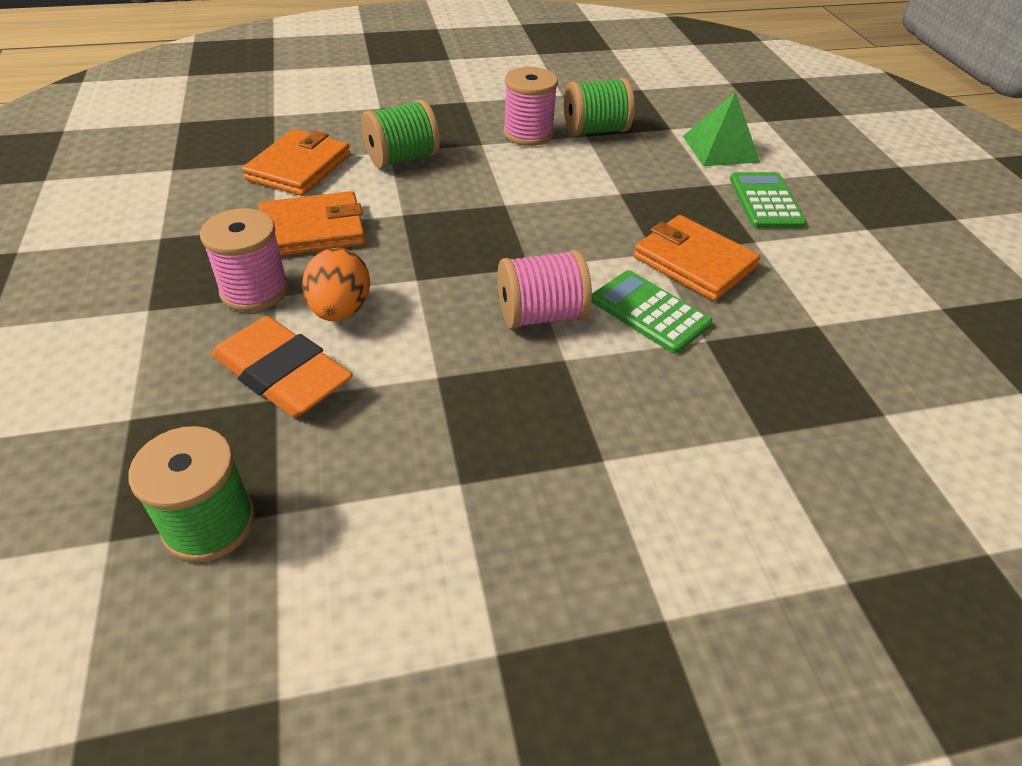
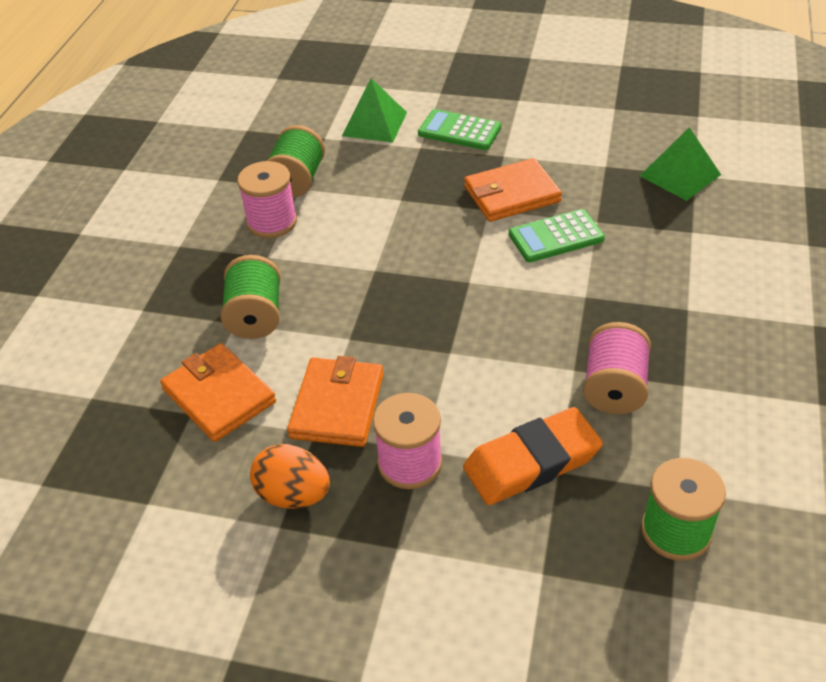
camera: 60 degrees left, 0 degrees up
orange egg [302,248,370,322] -> orange egg moved to [250,444,330,509]
pink spool [498,250,592,329] -> pink spool moved to [583,322,651,414]
none -> green pyramid [640,127,721,201]

